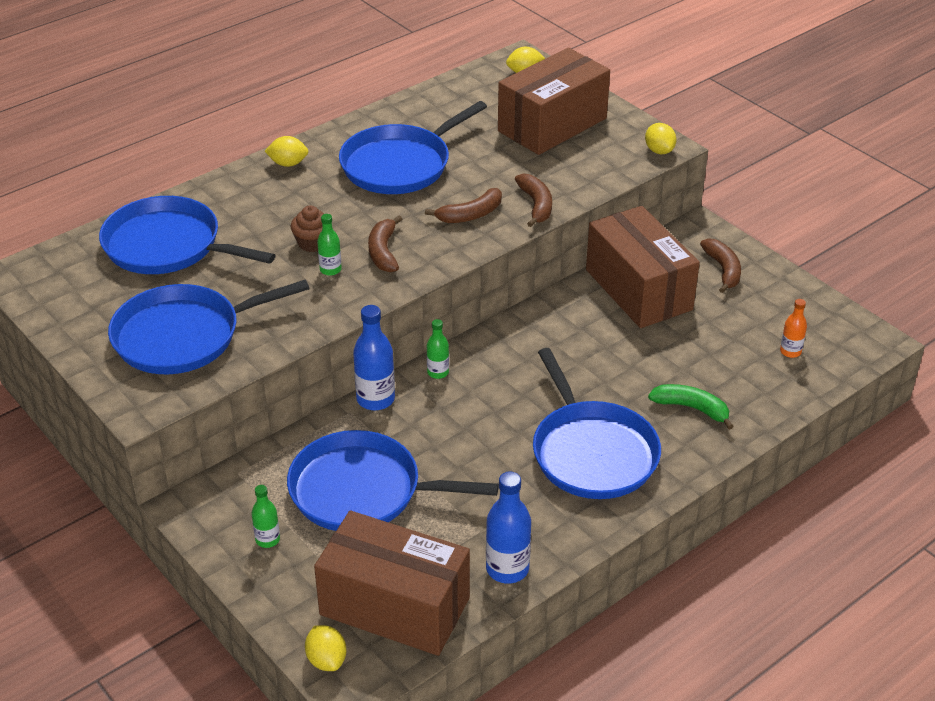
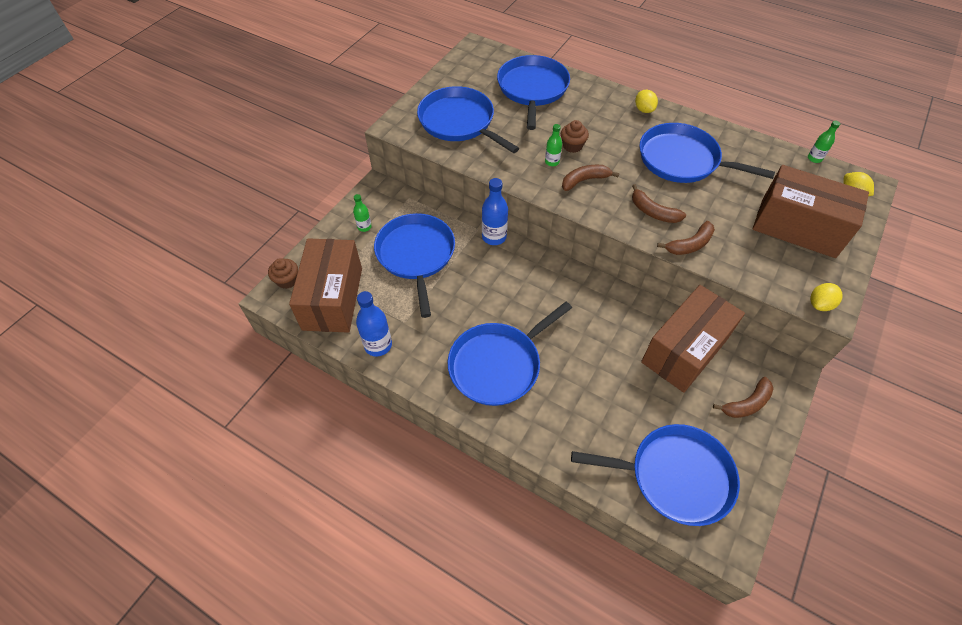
camera: 70 degrees right, 15 degrees up
yellow lemon [305,625,346,671] -> brown cupcake [268,258,298,289]
green bottle [427,319,449,379] -> green bottle moved to [808,121,840,163]
green banana [648,384,734,430] -> none
orange bottle [780,299,807,358] -> blue pan [571,424,740,526]

